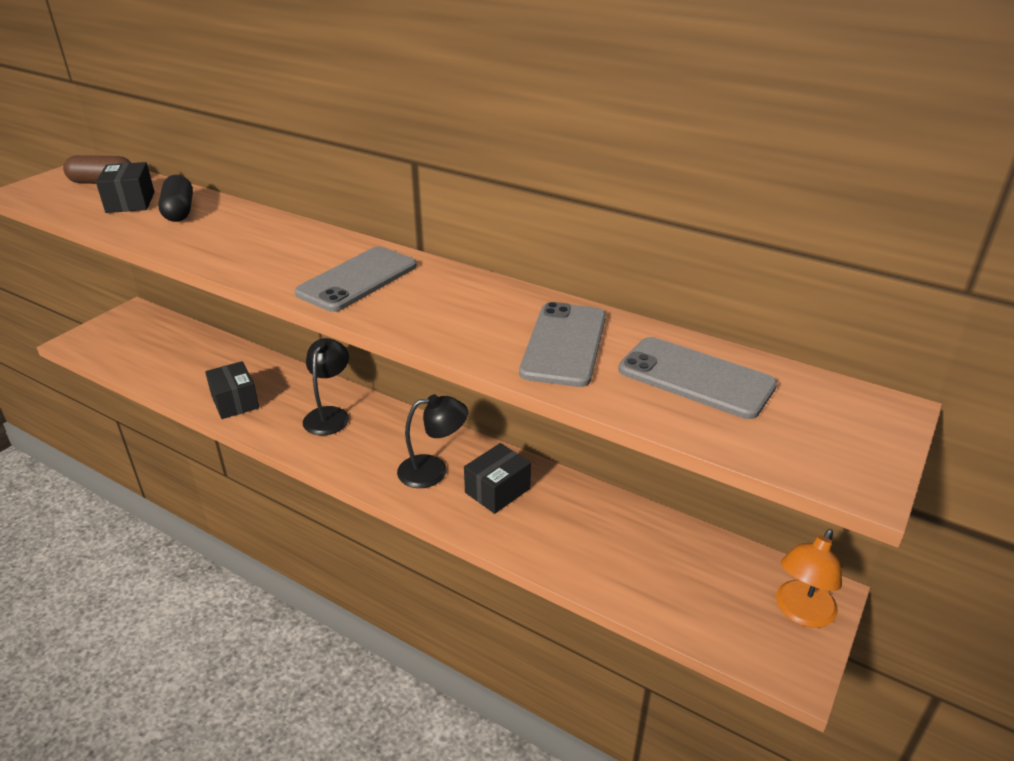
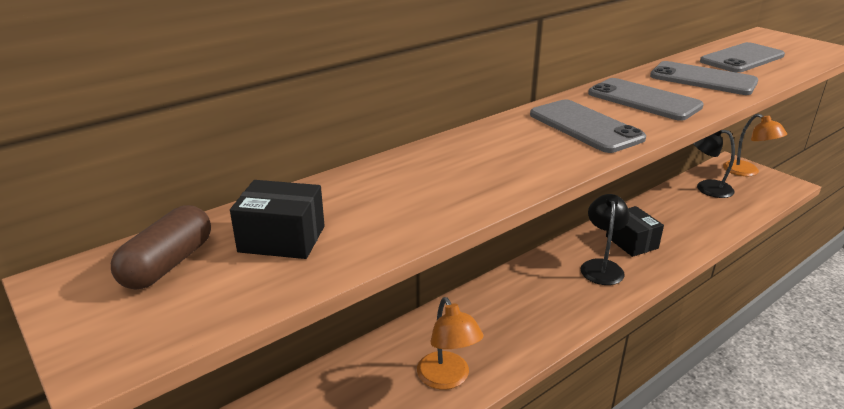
camera: 70 degrees left, 5 degrees down
black capsule [158,175,193,222] -> none
black box [205,361,259,419] -> orange lamp [417,297,483,389]
black lamp [303,338,349,435] -> black lamp moved to [693,130,735,198]
none -> grey phone [588,78,704,121]

